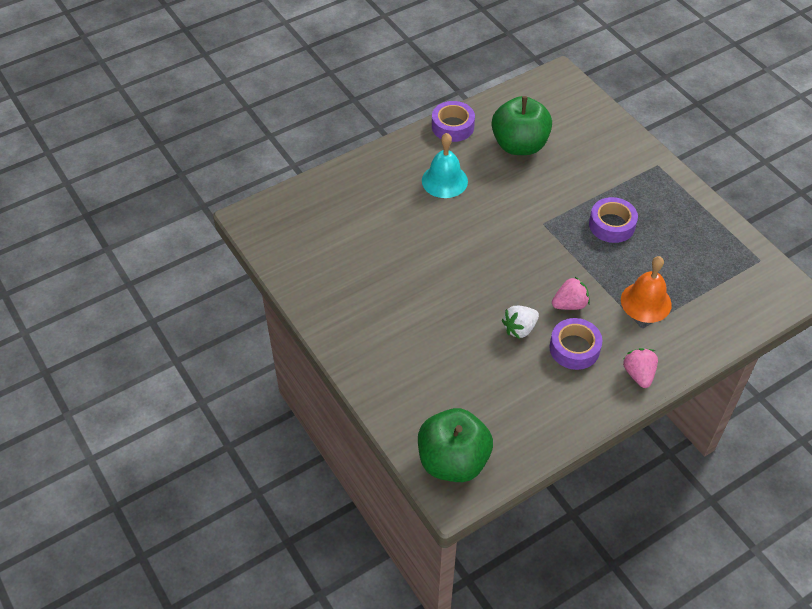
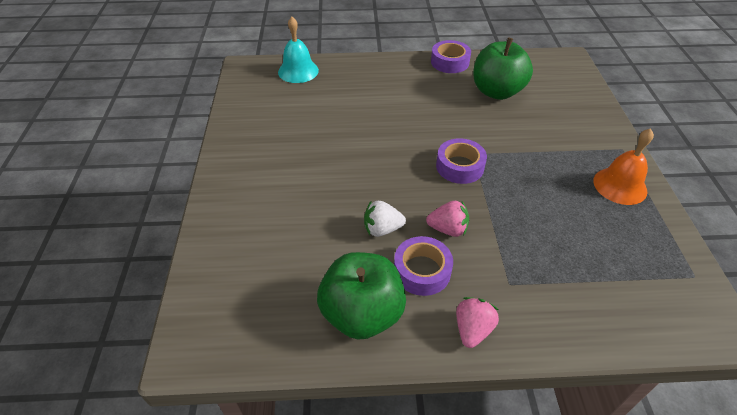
camera: 30 degrees right, 5 degrees down
green apple [418,408,493,482] -> green apple moved to [317,252,406,340]
turquoise bell [422,133,468,198] -> turquoise bell moved to [278,17,319,83]
purple tape [589,197,638,243] -> purple tape moved to [436,138,487,184]
orange bell [621,256,672,323] -> orange bell moved to [593,128,654,205]

